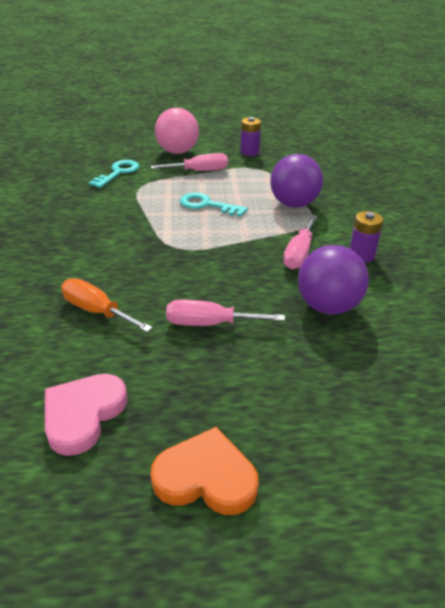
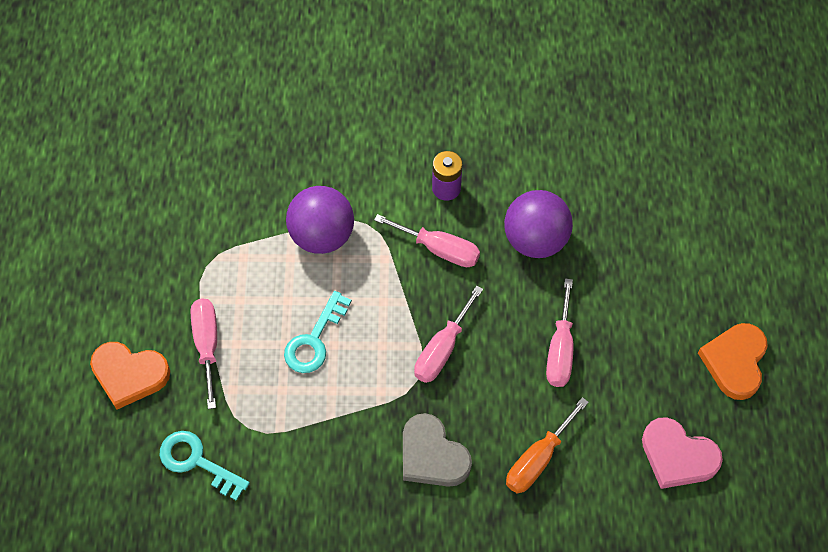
camera: 85 degrees left, 25 degrees up
pink ball [155,108,199,154] -> orange heart [90,342,170,409]
purple battery [241,117,261,156] -> none
none -> grey heart [403,413,472,487]
none -> pink screwdriver [414,286,483,383]

